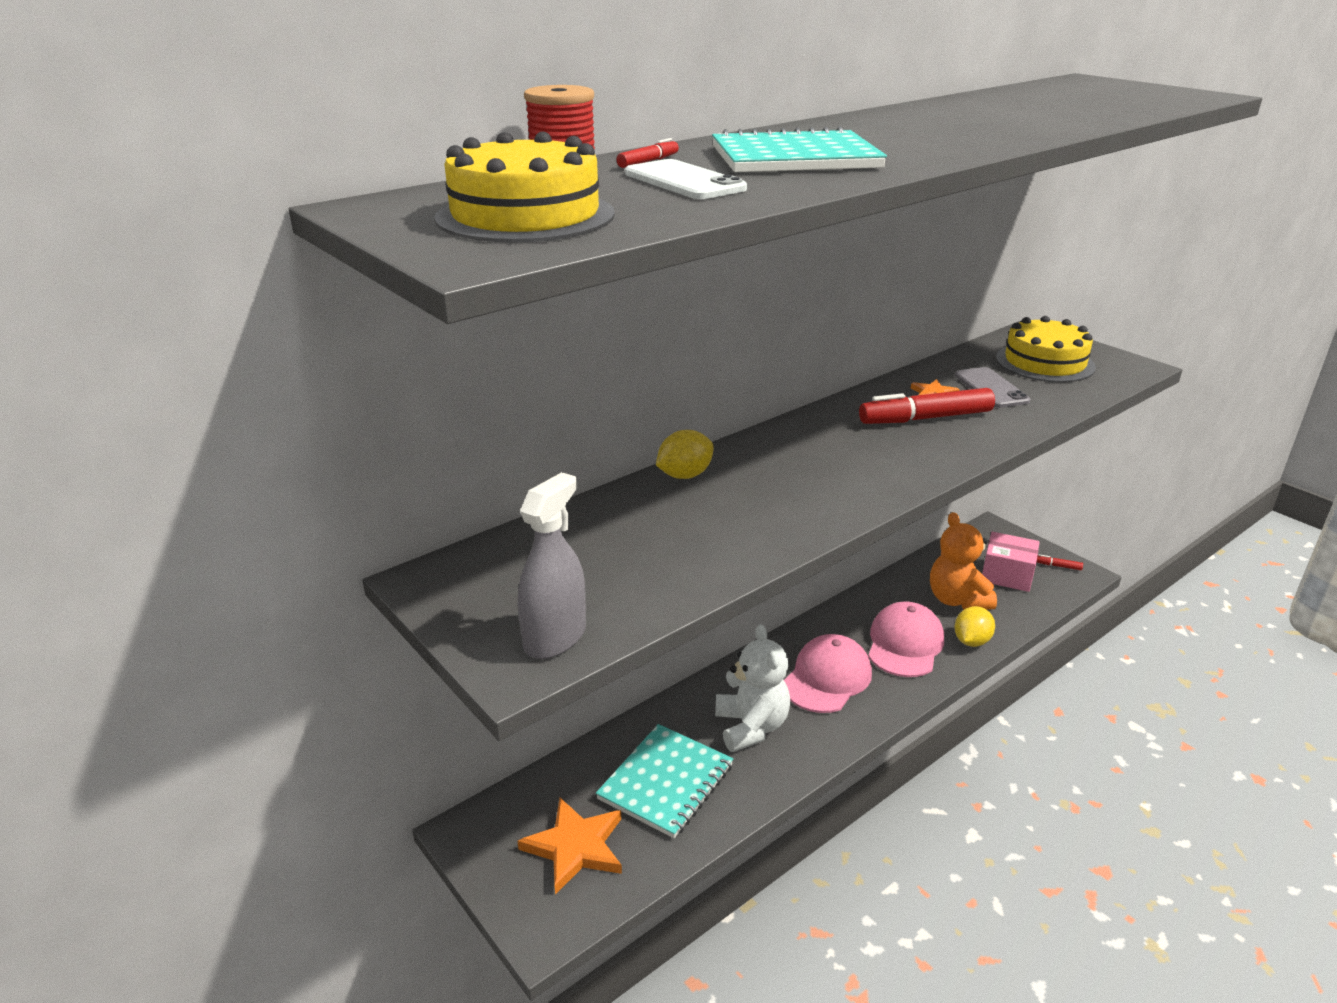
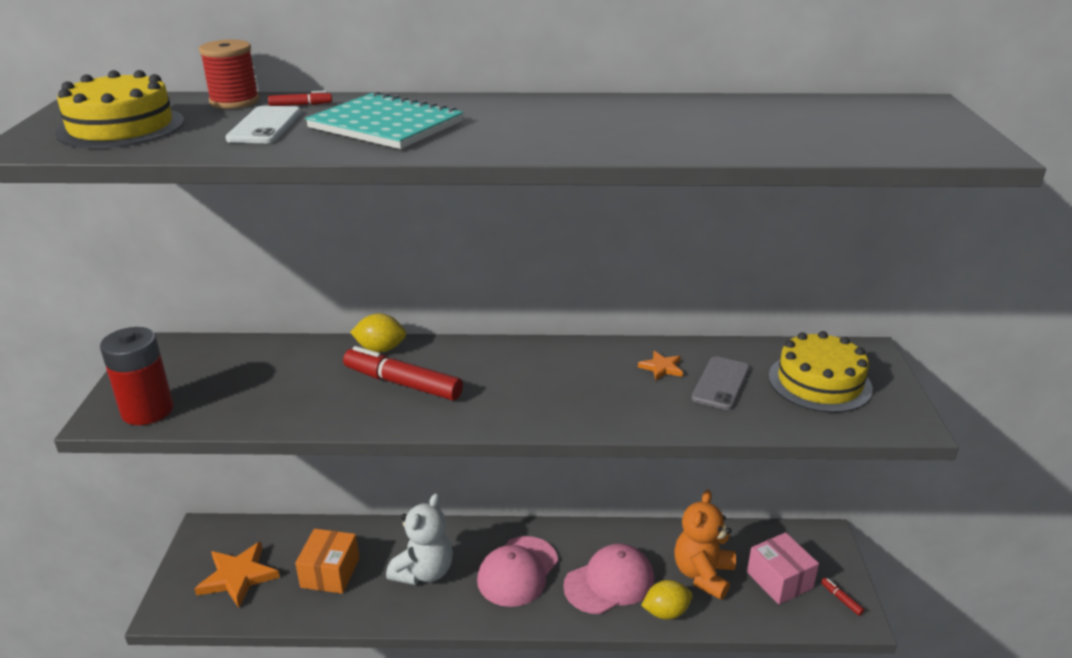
camera: 40 degrees right, 0 degrees up
grey spray bottle [518,472,586,659] -> red battery [100,327,174,425]
turquoise notebook [596,724,733,838] -> orange box [295,529,359,594]
pink cap [784,634,872,713] -> pink cap turned 135 degrees clockwise [477,536,558,607]
red marker [859,388,995,424] -> red marker moved to [343,346,463,400]

